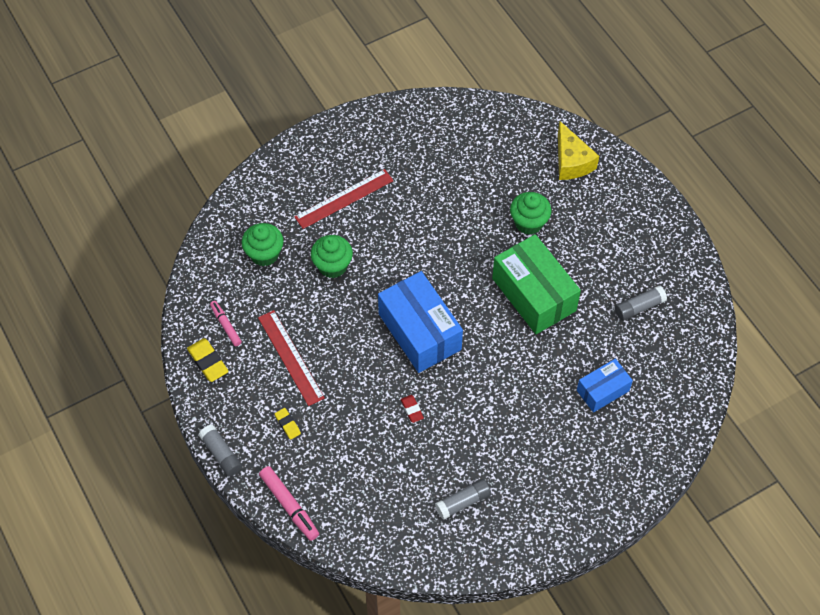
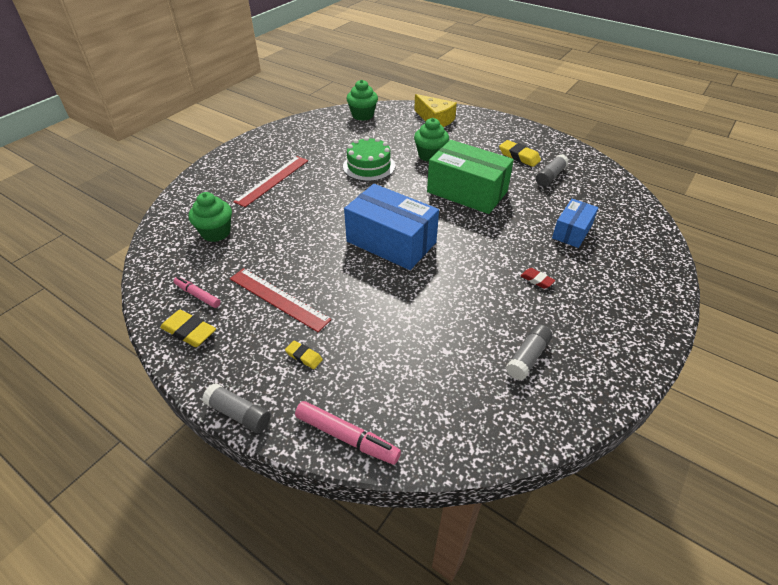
camera: 25 degrees left, 15 degrees down
green cupcake [311,235,353,278] -> green cupcake moved to [346,80,378,121]
red eraser [401,395,424,423] -> red eraser moved to [520,268,555,289]
none -> green cake [343,136,395,181]
none -> yellow eraser [499,140,541,167]

